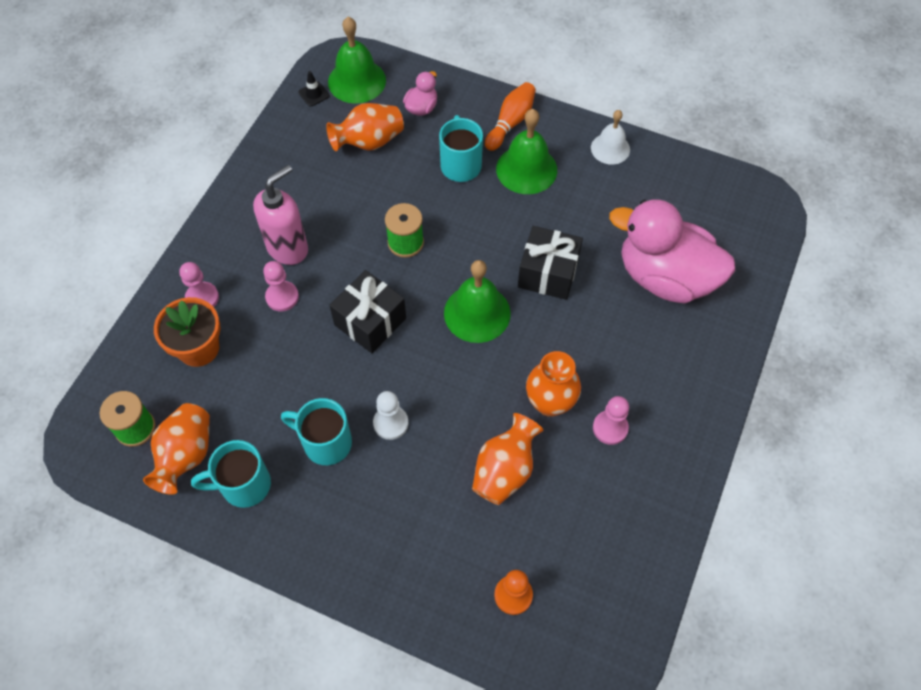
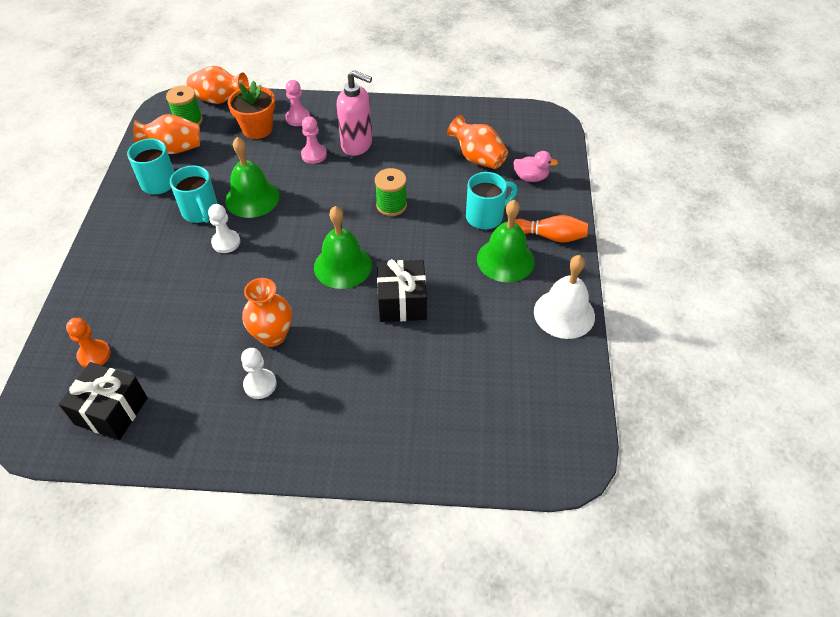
camera: 70 degrees right, 10 degrees down
turquoise mug [281,398,352,465] -> turquoise mug turned 150 degrees clockwise [170,165,218,223]
black traffic cone [298,71,330,106] -> none
green bell [328,17,386,104] -> green bell moved to [225,137,280,218]
black gift [329,270,406,353] -> black gift moved to [59,362,148,440]
orange vase [472,413,544,505] -> orange vase moved to [186,66,249,104]
white bell [591,110,630,165] -> white bell [534,255,595,339], size x1.54
pink pawn [593,396,629,445] -> white pawn [241,348,277,399]
pink duck [609,199,735,304] -> none

